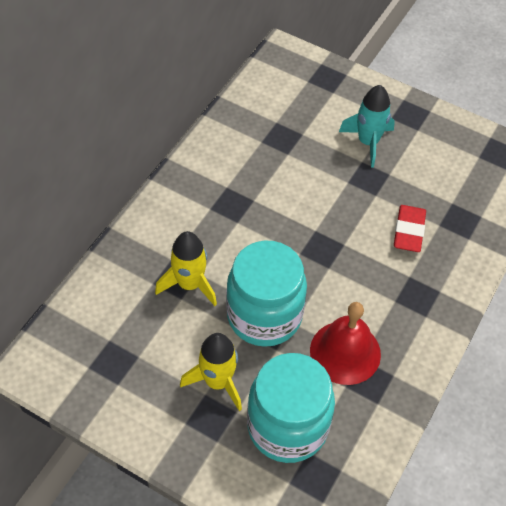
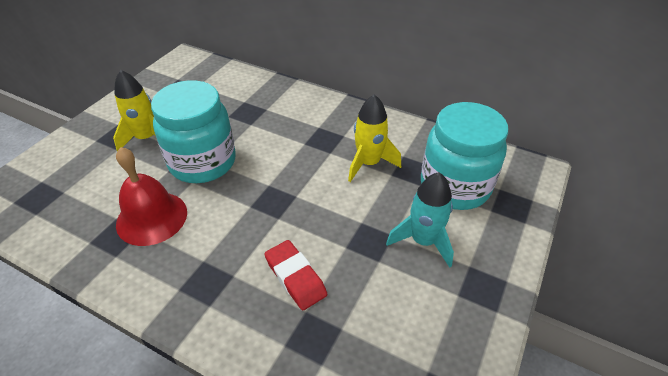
camera: 90 degrees right, 10 degrees down
yellow rocket [155,231,217,306] -> yellow rocket moved to [348,94,401,182]
turquoise jar [247,353,335,463] -> turquoise jar moved to [421,102,508,210]
red eraser [394,205,426,252] -> red eraser turned 45 degrees clockwise [264,240,327,310]

